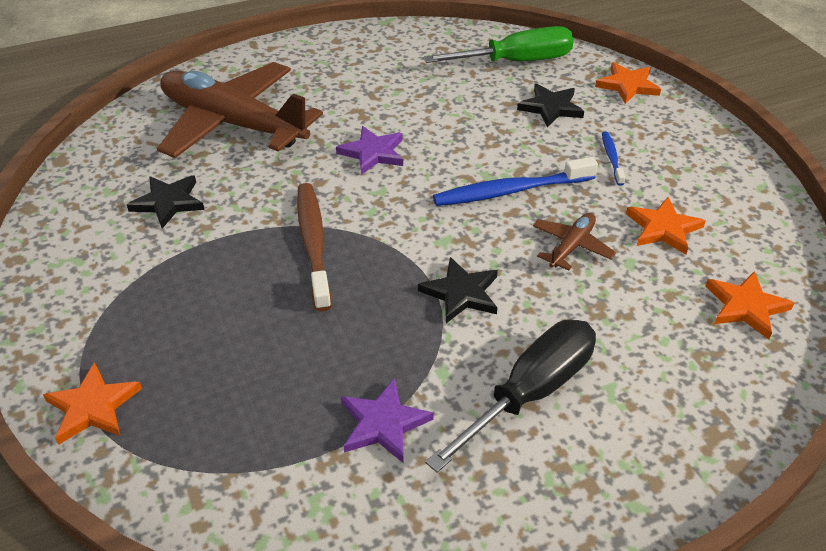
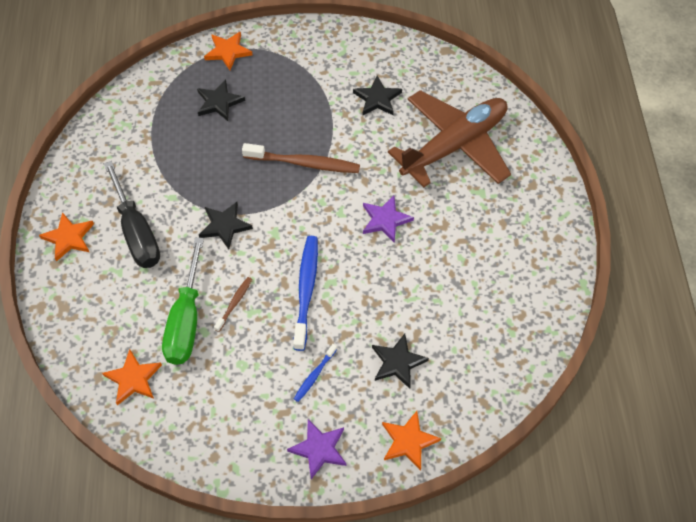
camera: 110 degrees right, 15 degrees up
purple star [341,378,434,464] -> purple star moved to [287,419,347,479]
green screwdriver [423,26,574,63] -> green screwdriver moved to [162,237,204,365]
brown plane [533,213,616,271] -> brown toothbrush [214,277,252,332]
blue toothbrush [602,132,625,186] -> blue toothbrush turned 105 degrees clockwise [294,344,337,402]
orange star [626,197,706,255] -> orange star moved to [39,212,94,262]
none -> black star [197,79,245,121]

